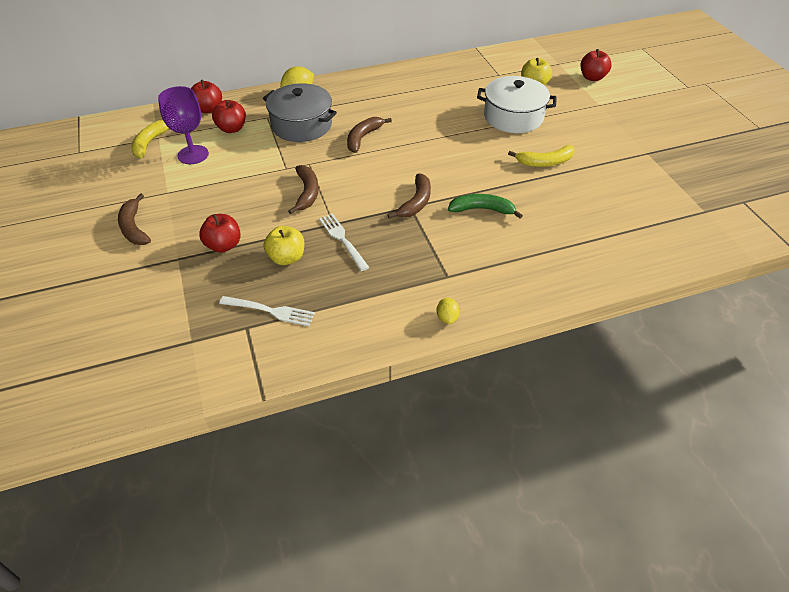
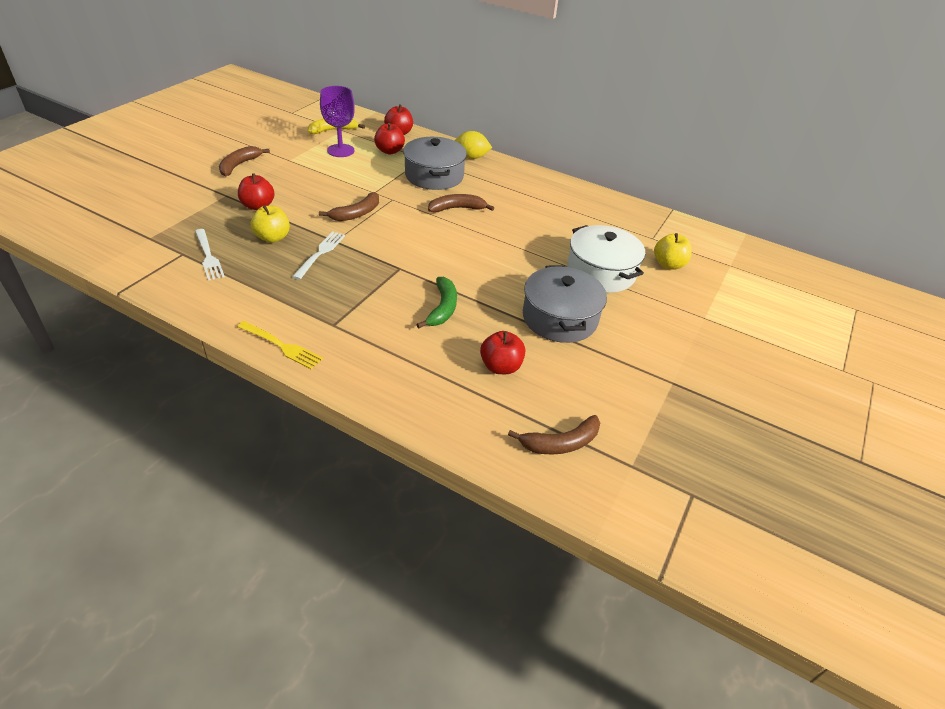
camera: 45 degrees right, 5 degrees down
brown banana [387,174,431,218] -> brown banana moved to [508,415,600,455]
yellow lemon [436,298,460,324] -> yellow fork [237,321,323,369]
green banana [448,194,523,218] -> green banana turned 45 degrees clockwise [416,277,457,328]
yellow banana [508,145,575,167] -> grey pot [523,266,607,343]
red apple [581,49,612,81] -> red apple moved to [480,331,525,374]

